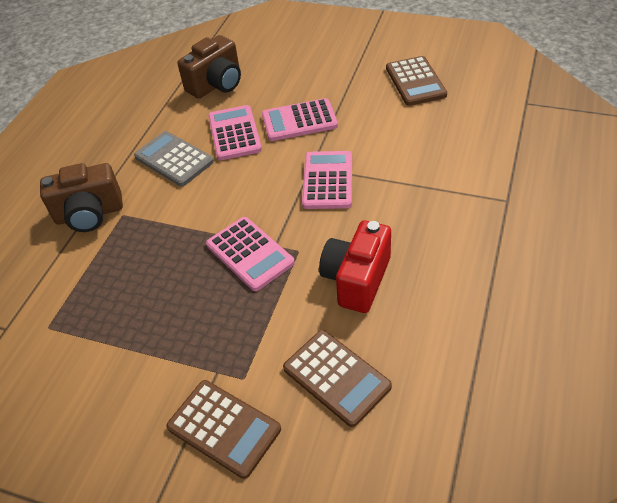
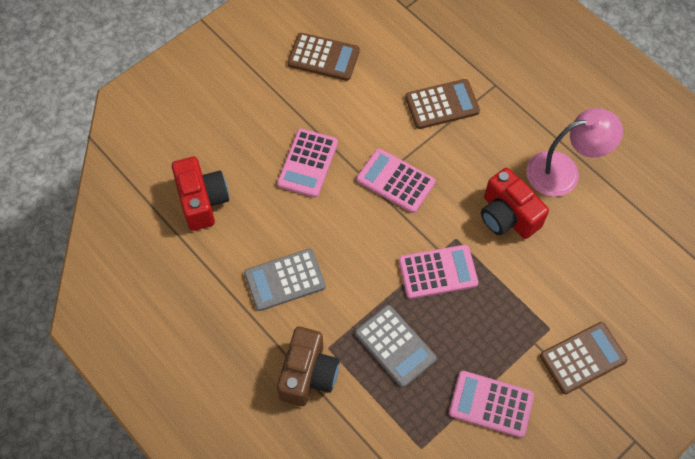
camera: 65 degrees left, 15 degrees up
brown camera [177,35,241,98] -> red camera [172,157,229,231]
pink calculator [208,105,262,160] -> pink calculator moved to [449,371,534,438]
brown calculator [283,330,392,427] -> brown calculator moved to [405,79,480,129]
none -> grey calculator [355,305,437,387]
none -> pink lamp [526,108,623,197]

